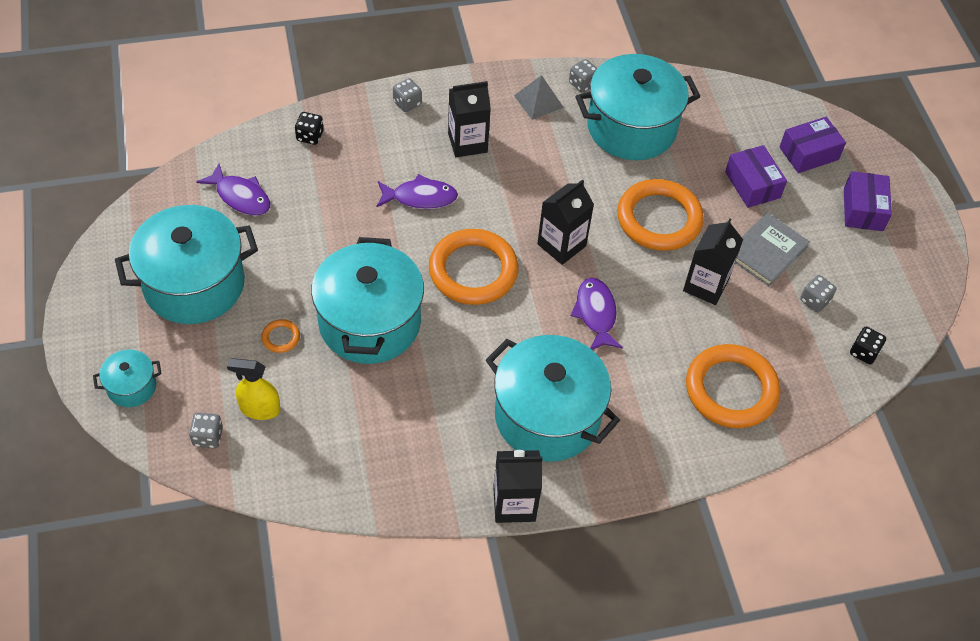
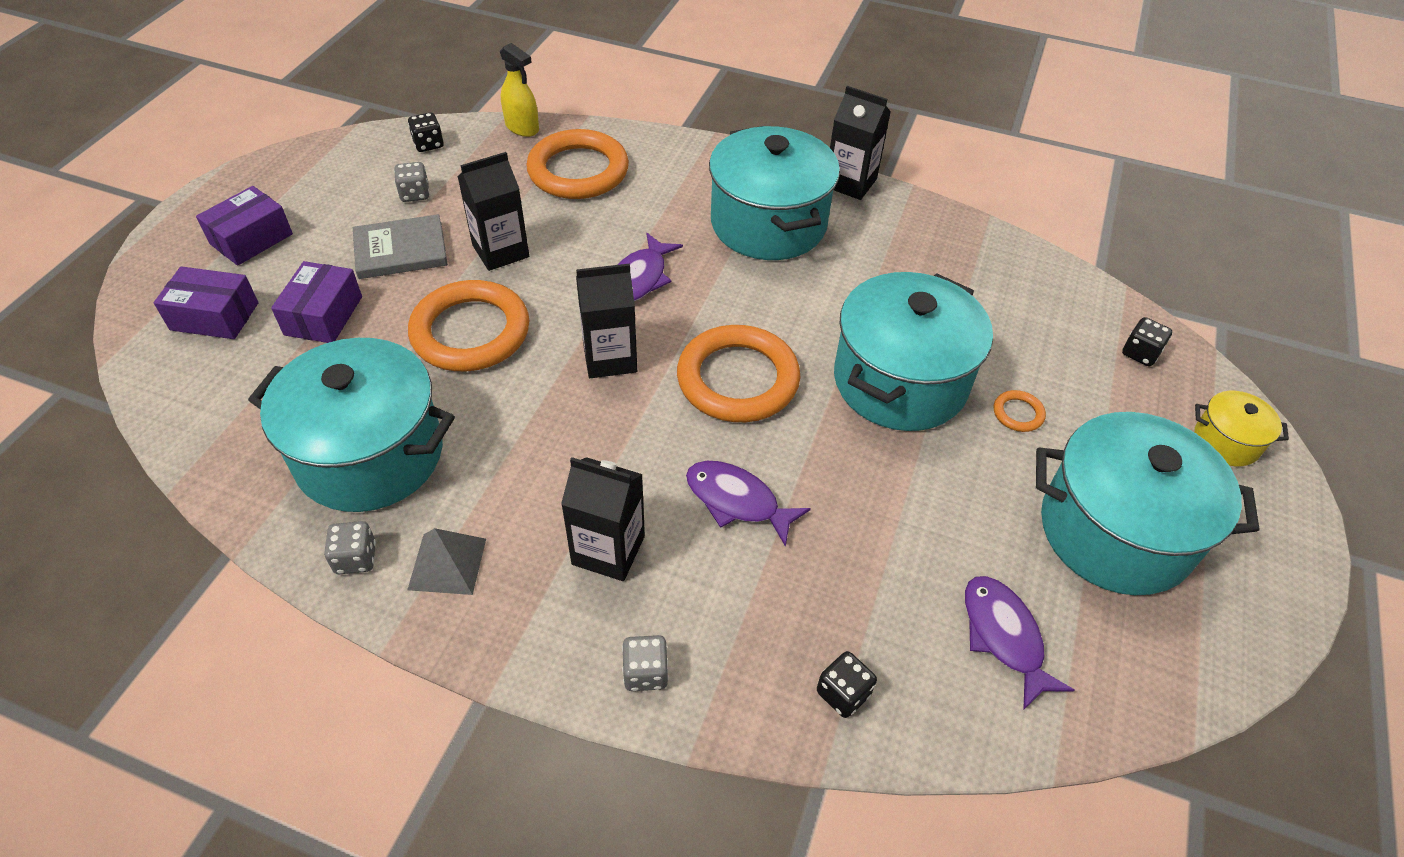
camera: 145 degrees left, 5 degrees down
turquoise pot [93,349,162,407] -> yellow pot [1194,391,1289,466]
grey dice [189,413,223,448] -> black dice [1122,317,1172,366]
yellow spray bottle [227,358,280,420] -> yellow spray bottle moved to [500,43,539,137]

